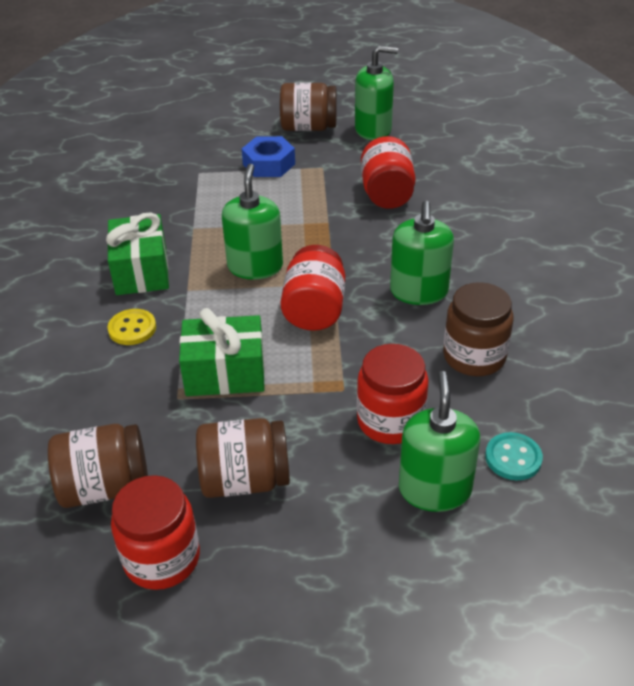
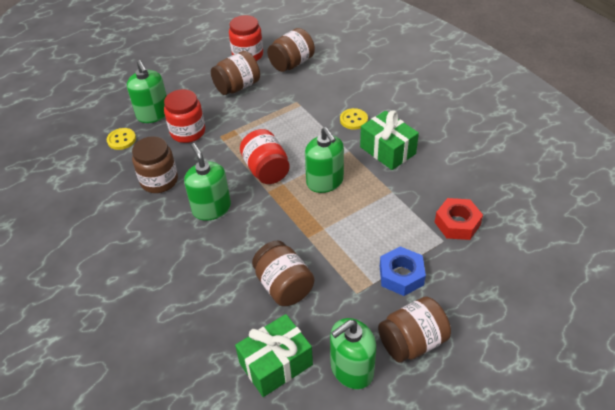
camera: 150 degrees right, 5 degrees up
green gift [179,308,265,396] -> green gift moved to [235,314,313,397]
red jar [361,136,416,209] -> brown jar [252,241,315,306]
turquoise button [485,432,543,480] -> yellow button [107,128,136,150]
none -> red nut [435,198,483,240]

